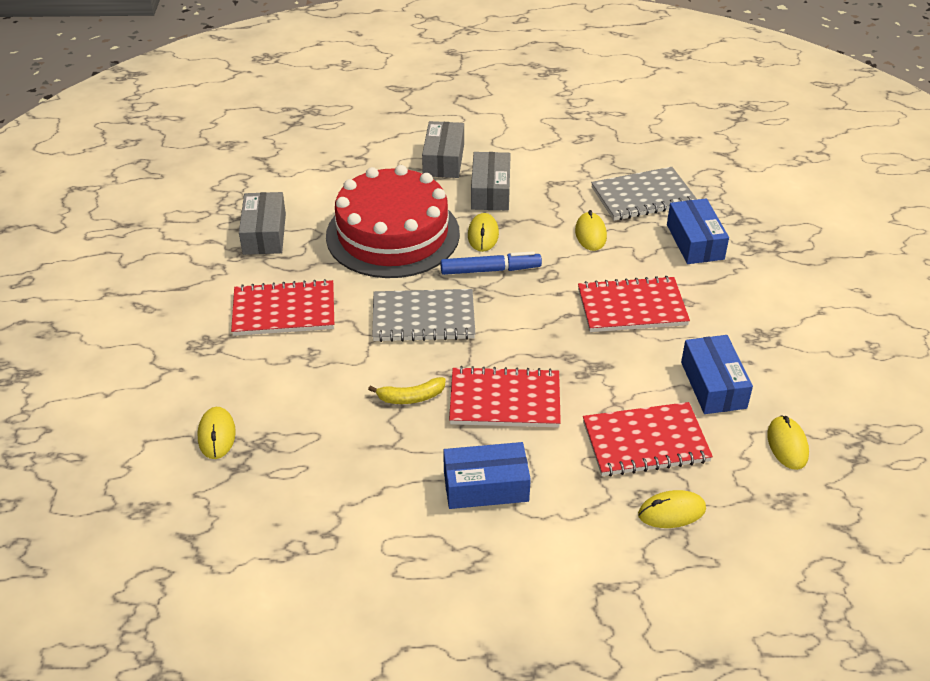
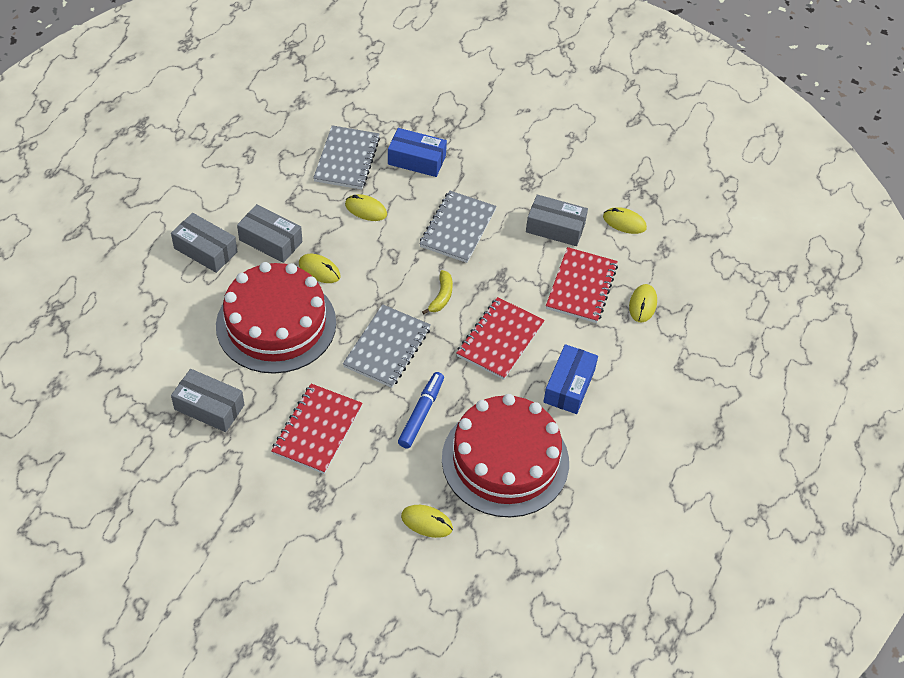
camera: 65 degrees left, 10 degrees up
yellow banana [368,377,446,404] -> yellow banana moved to [422,270,453,315]
blue marker [441,251,542,275] -> blue marker moved to [398,372,444,448]
red notebook [578,276,690,332] -> grey notebook [419,191,497,263]
blue box [681,335,753,414] -> grey box [526,194,588,246]
none -> red cake [442,394,569,517]

